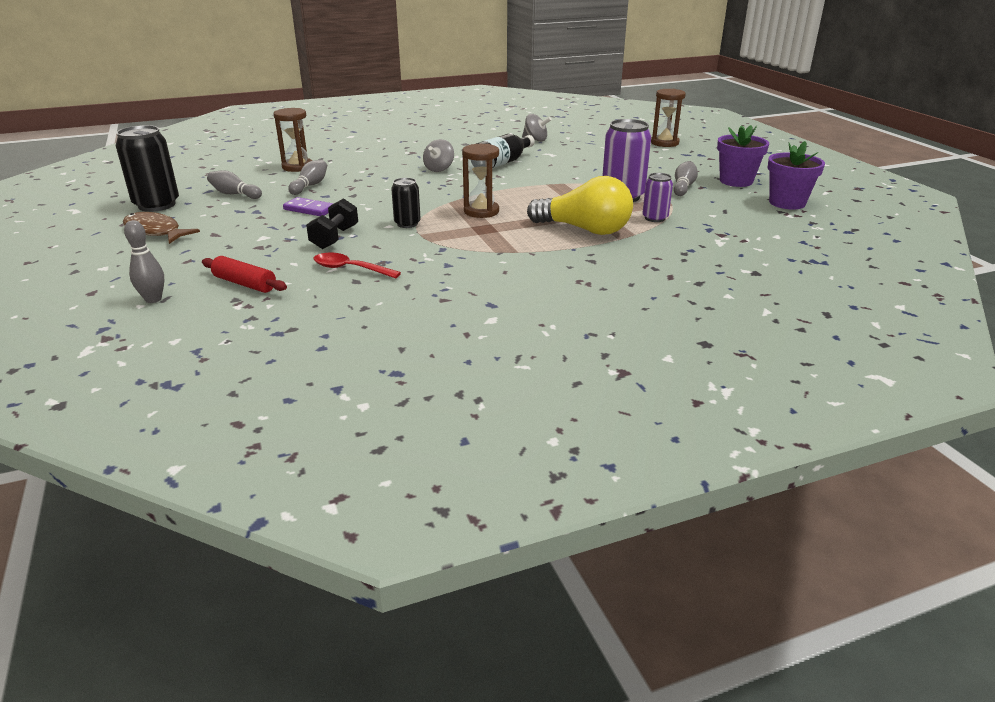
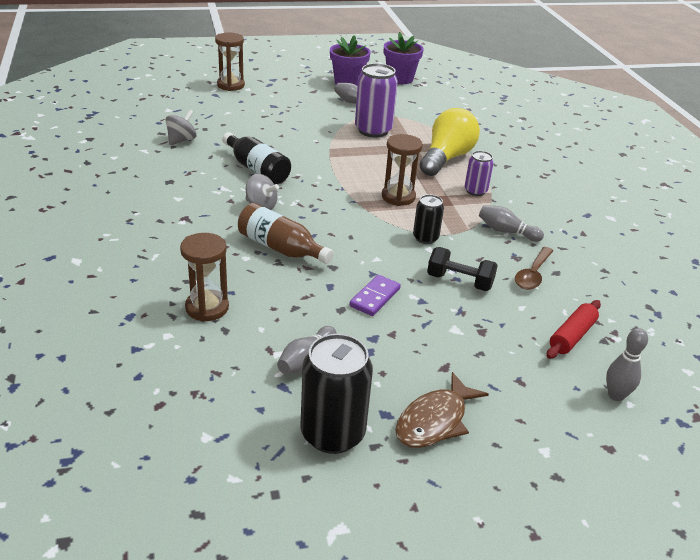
camera: 85 degrees left, 5 degrees up
grey bowling pin [288,160,327,195] -> grey bowling pin moved to [479,205,544,242]
red spoon [314,253,401,279] -> brown spoon [515,247,553,290]
purple can [642,173,673,222] -> purple can moved to [464,151,494,196]
none -> brown bottle [238,203,334,264]

